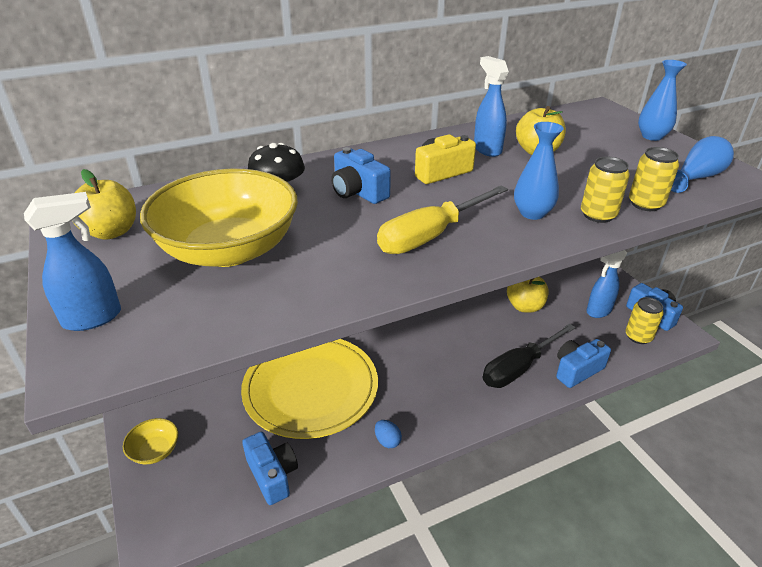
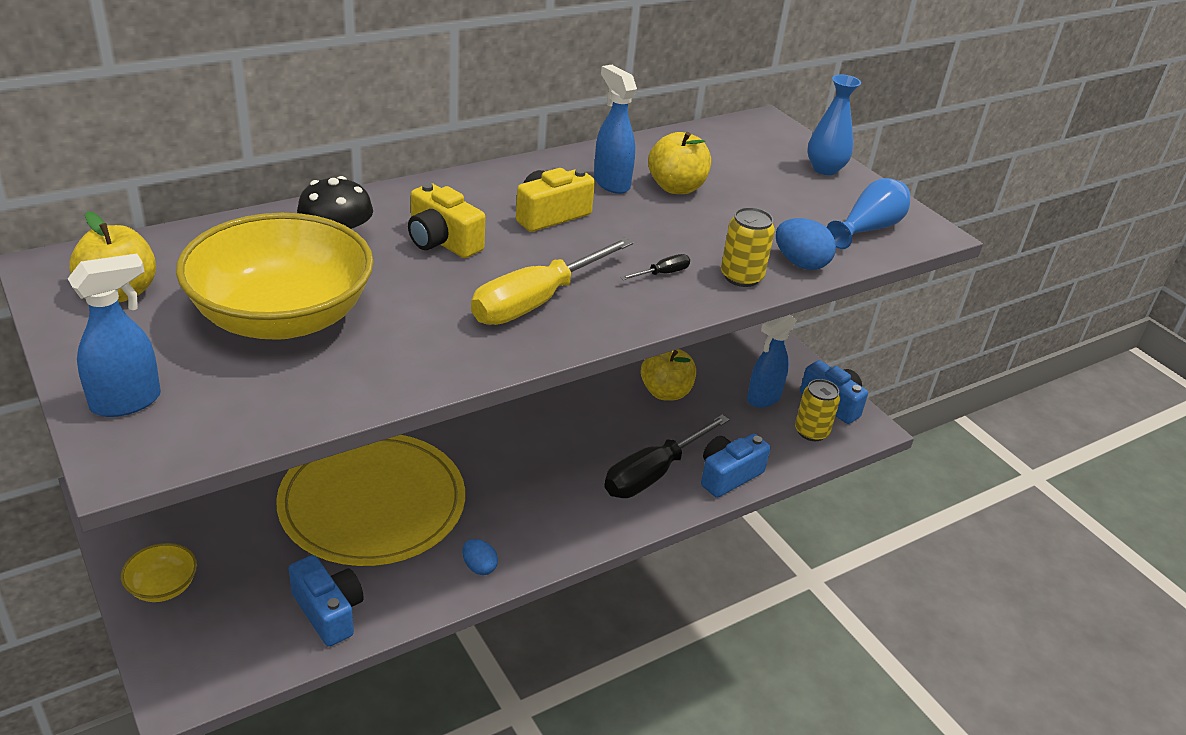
camera: 10 degrees left, 0 degrees up
blue camera [331,147,391,204] -> yellow camera [408,183,485,258]
blue vase [514,122,564,220] -> black screwdriver [620,254,690,280]
yellow can [629,147,679,211] -> blue egg [776,218,836,270]

